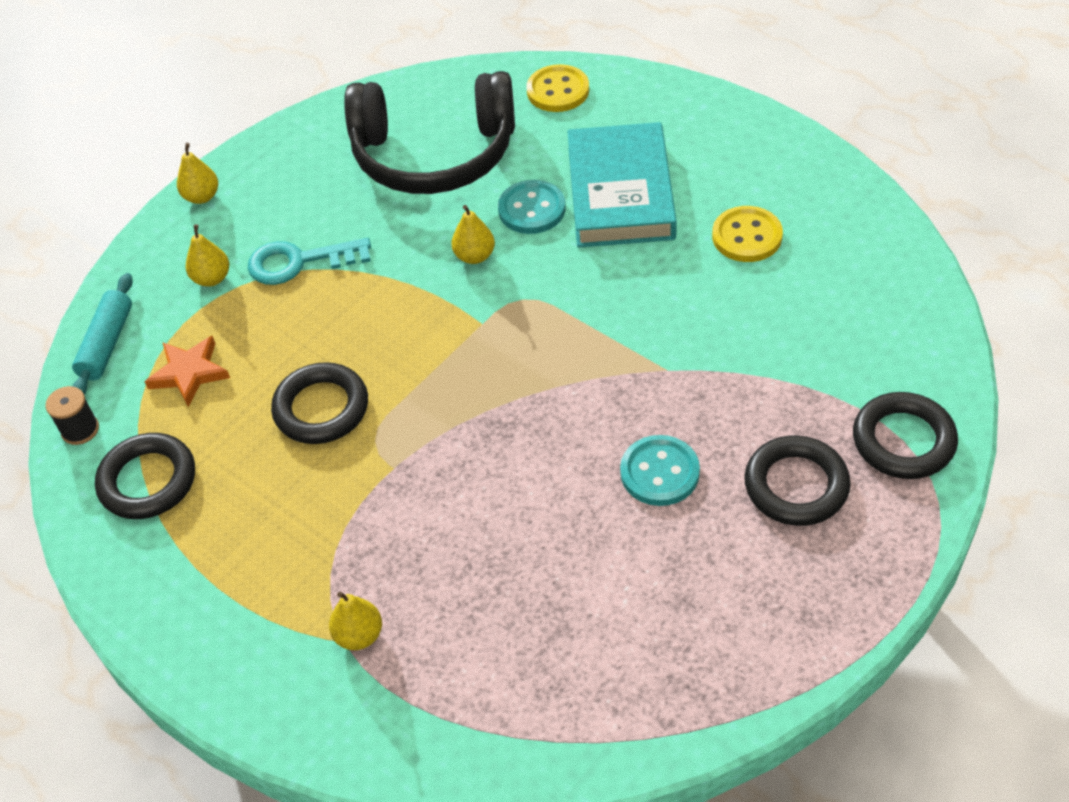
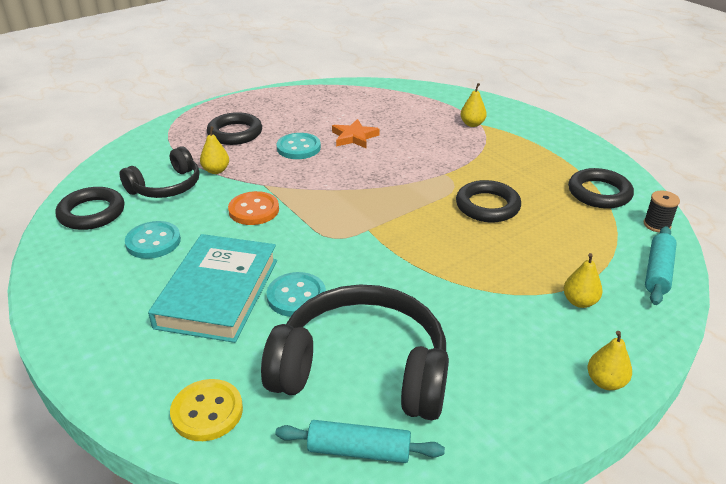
camera: 170 degrees left, 15 degrees down
orange star [145,336,230,407] -> orange star moved to [332,119,380,149]
turquoise key [248,238,371,285] -> none
yellow pear [451,205,495,264] -> yellow pear moved to [200,126,229,174]
yellow button [712,206,783,262] -> turquoise button [125,221,181,259]
black ring [853,392,958,479] -> black ring moved to [55,187,125,230]
none -> black headphones [120,146,200,198]
none -> orange button [228,191,279,225]
none -> turquoise rolling pin [275,420,445,463]

